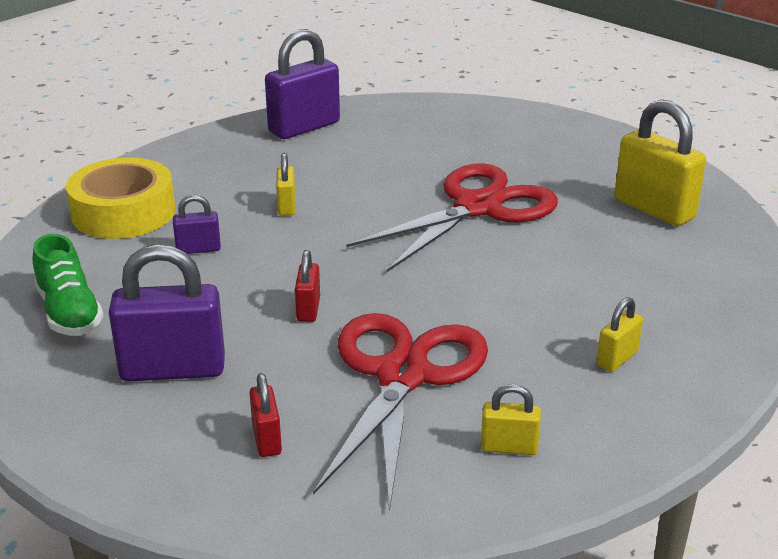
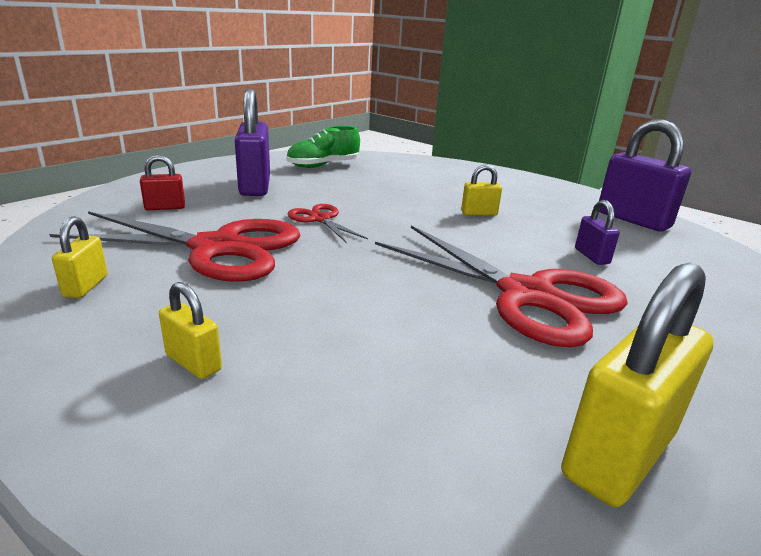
camera: 85 degrees right, 5 degrees down
yellow tape [66,157,175,239] -> none
purple padlock [173,195,221,254] -> purple padlock moved to [575,200,620,265]
red padlock [295,250,320,322] -> red scissors [287,204,368,242]

